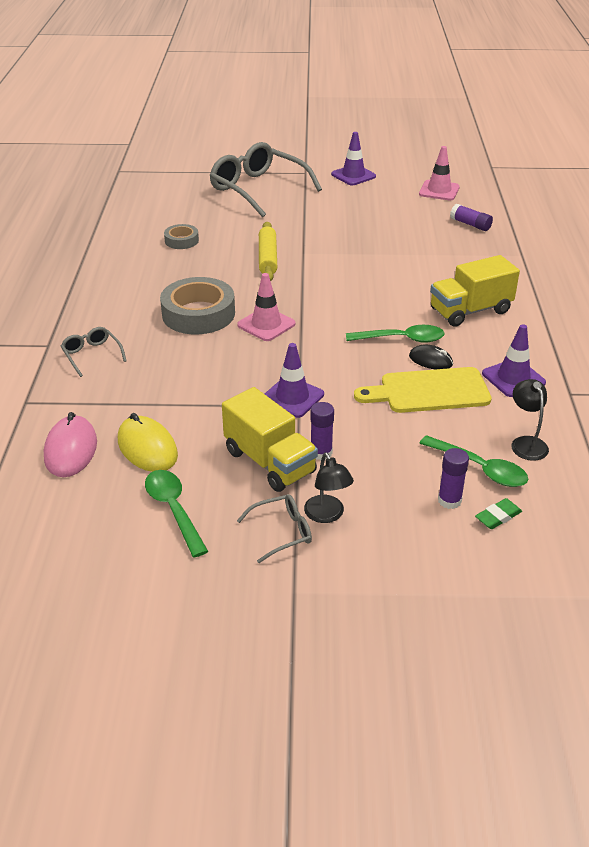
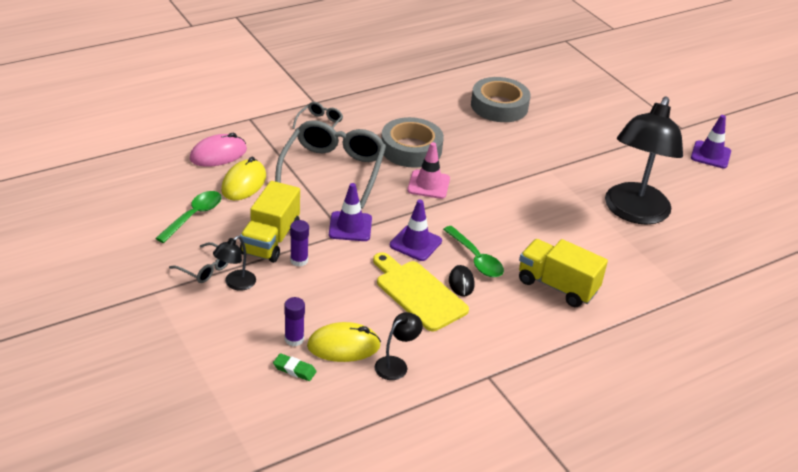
camera: 55 degrees right, 0 degrees up
grey tape [164,224,199,249] -> grey tape [471,77,531,122], size x1.91
grey glasses [209,142,322,217] -> grey glasses moved to [275,120,386,209]
yellow rolling pin [259,222,277,281] -> none
pink traffic cone [419,146,460,201] -> none
green spoon [419,435,528,487] -> yellow mouse [307,322,381,362]
purple glue stick [450,204,493,231] -> none
purple traffic cone [482,324,546,397] -> purple traffic cone moved to [390,200,442,261]
none -> black lamp [605,97,683,225]

